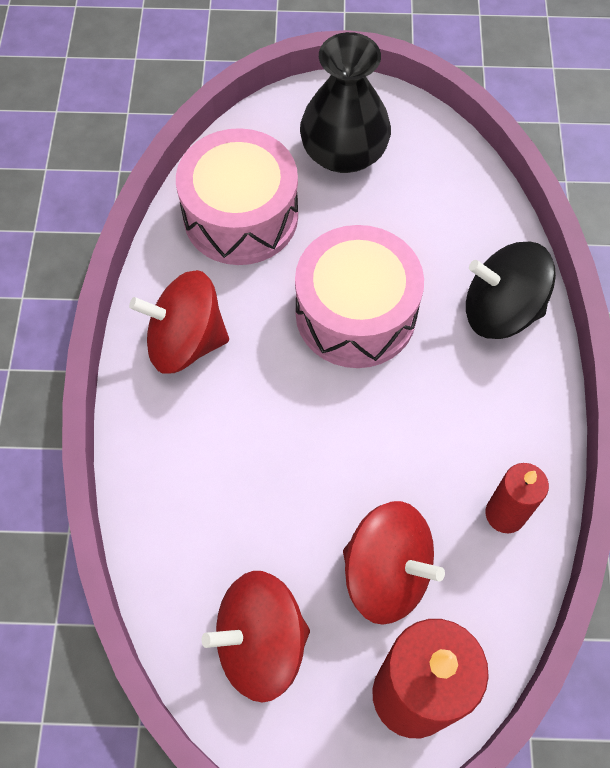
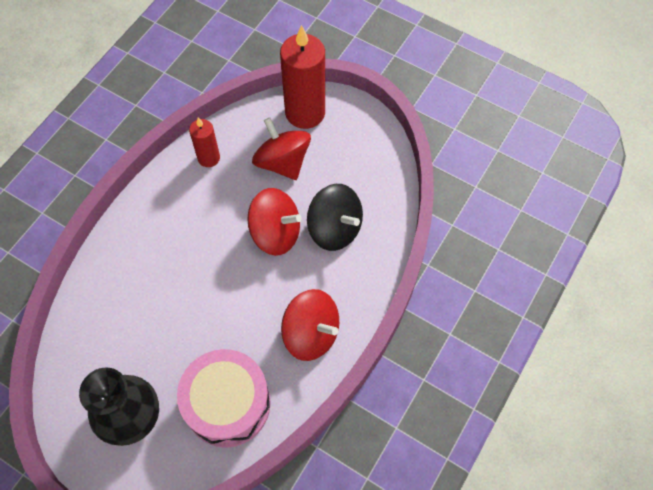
camera: 150 degrees left, 0 degrees up
red spinning top [202,571,310,703] -> red spinning top moved to [247,188,302,256]
pink drum [295,225,424,368] -> none
black spinning top [466,242,556,339] -> black spinning top moved to [307,184,363,251]

